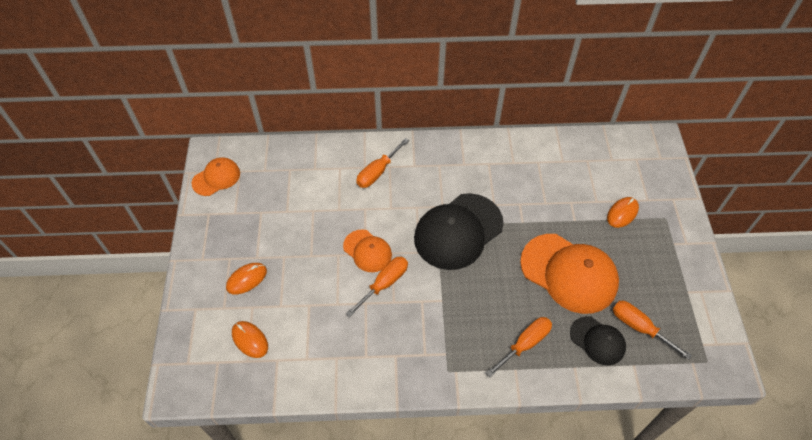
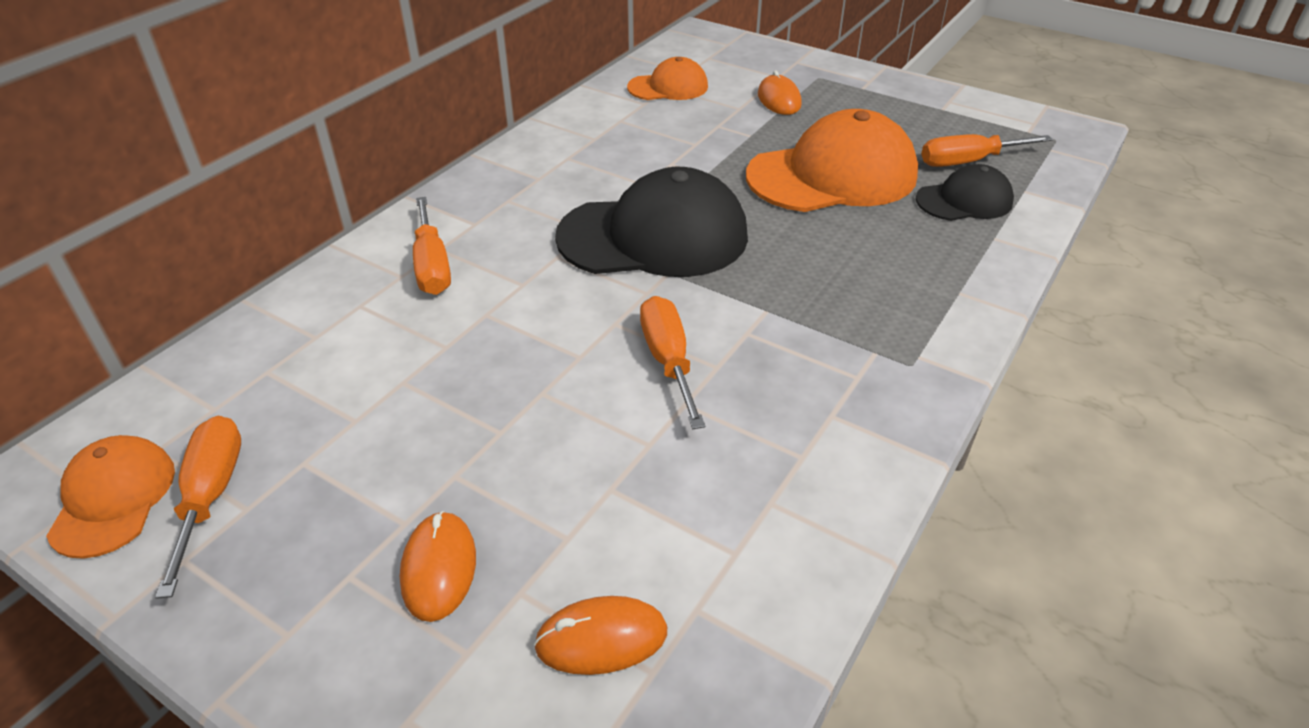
camera: 55 degrees left, 15 degrees down
orange cap [343,229,392,272] -> orange cap moved to [627,57,708,100]
black cap [414,193,504,270] -> black cap turned 90 degrees counterclockwise [555,167,748,277]
orange screwdriver [486,317,552,377] -> orange screwdriver moved to [155,416,241,599]

